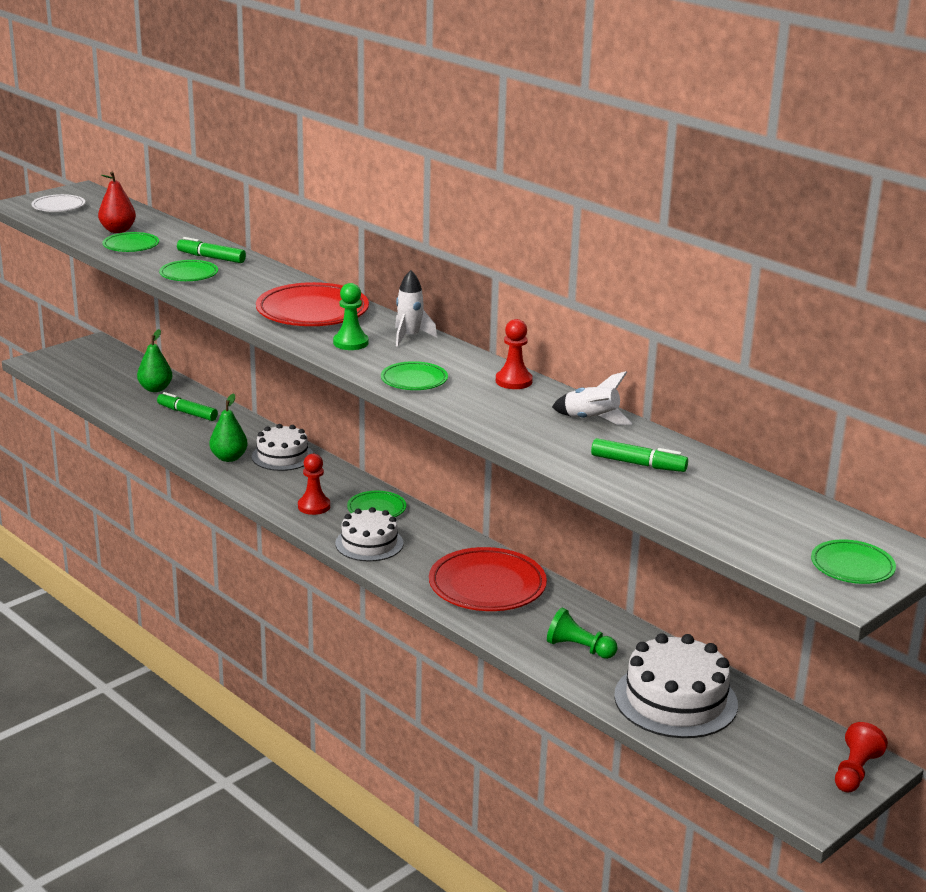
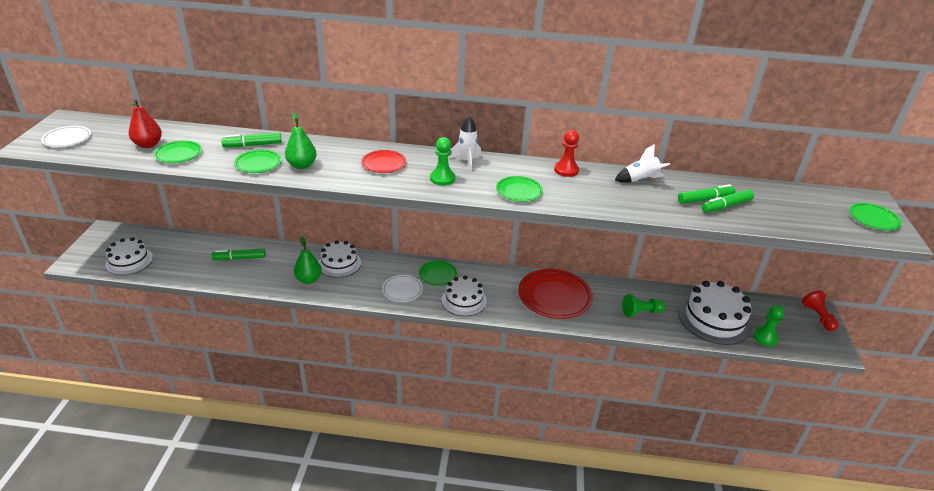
camera: 40 degrees left, 10 degrees up
green pear [137,329,172,392] -> green pear moved to [285,112,317,169]
red plate [256,282,369,326] -> red plate [361,150,407,173], size x0.55
red pawn [298,454,330,515] -> white plate [382,275,423,302]
none -> white cake [105,237,153,275]
none -> green marker [702,189,754,213]
none -> green pawn [753,305,784,346]

